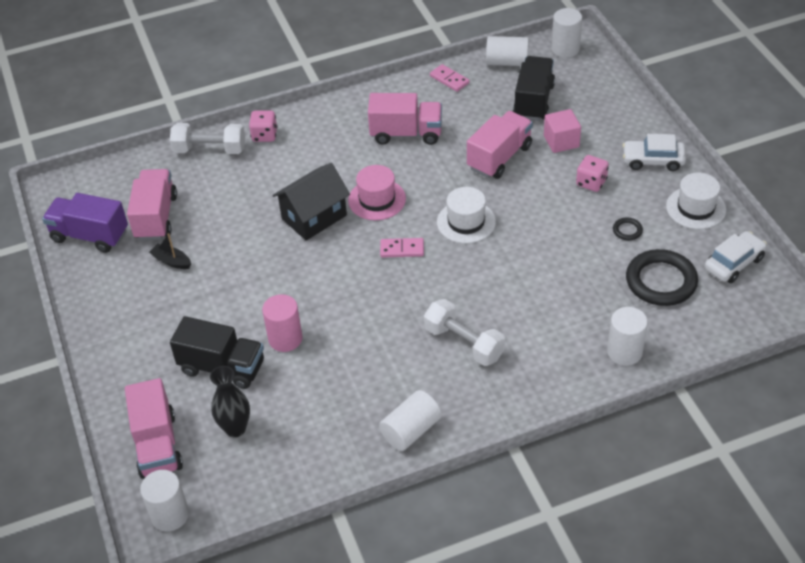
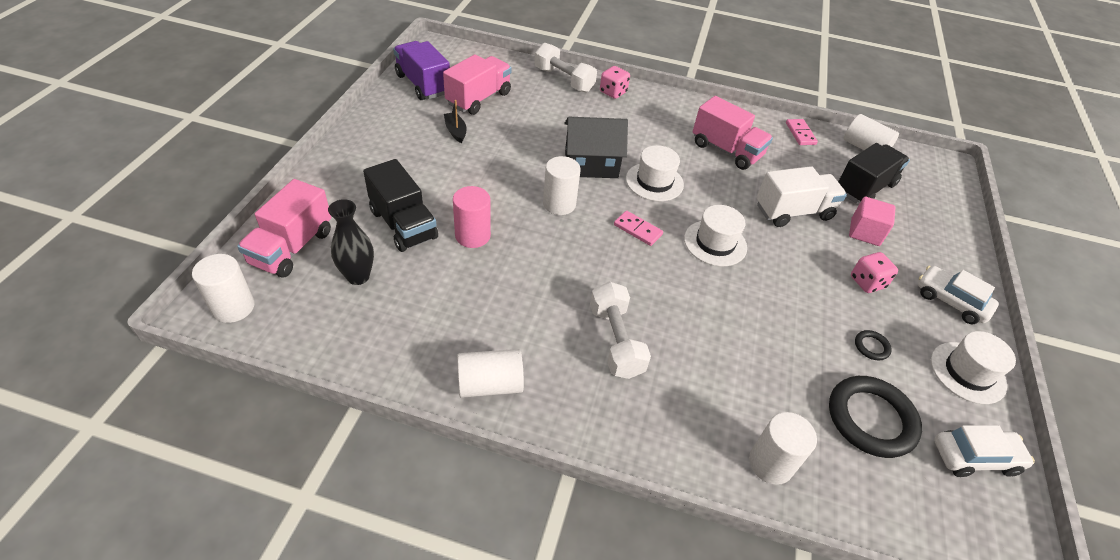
camera: 30 degrees right, 0 degrees up
pink hat [348,165,406,220] -> white hat [626,145,684,201]
pink truck [467,111,533,179] -> white truck [756,166,847,227]
white cylinder [552,8,582,58] -> white cylinder moved to [543,156,581,215]

